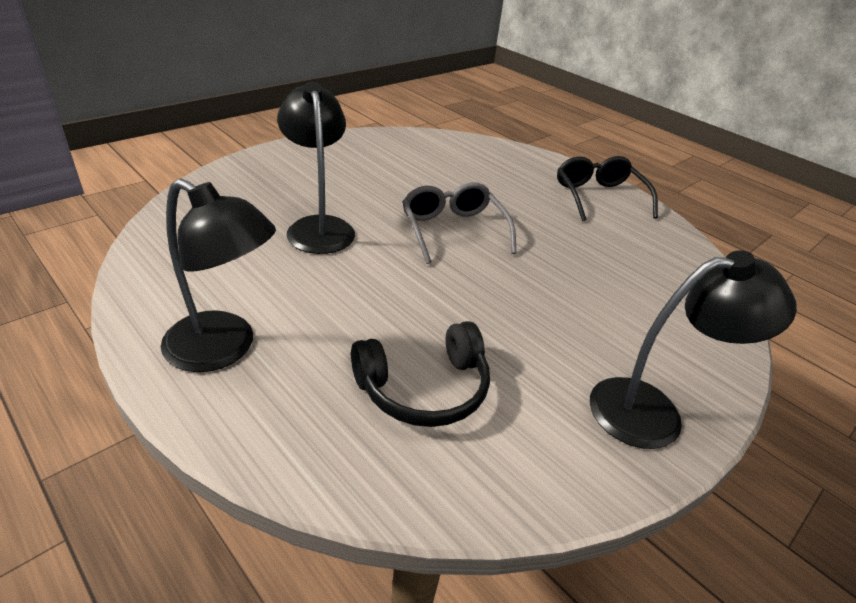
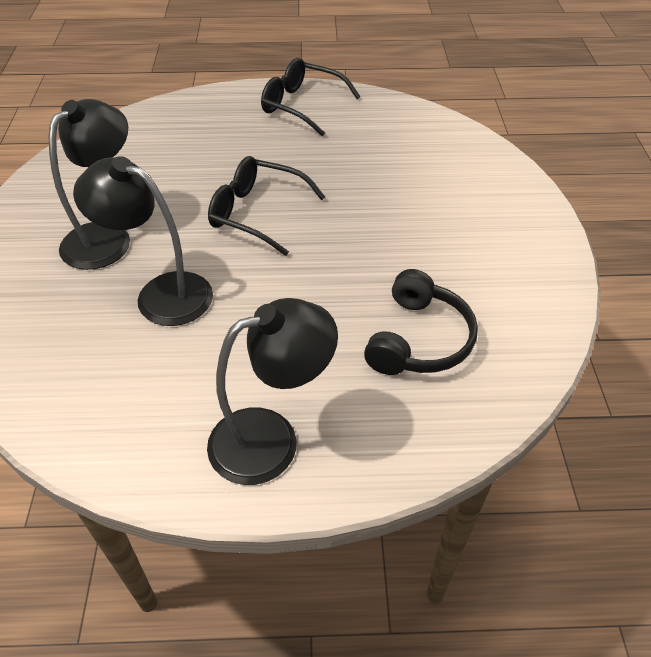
camera: 45 degrees left, 10 degrees up
grey glasses [402,182,517,264] -> black glasses [208,156,325,256]
black lamp [590,250,797,449] -> black lamp moved to [49,99,130,270]

